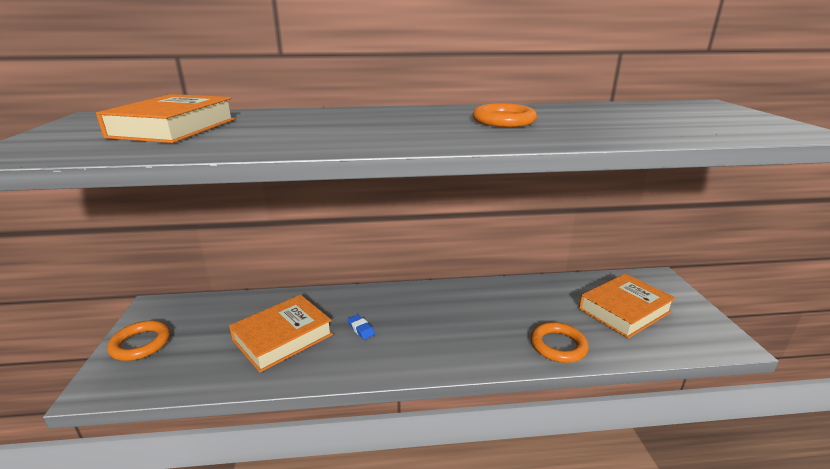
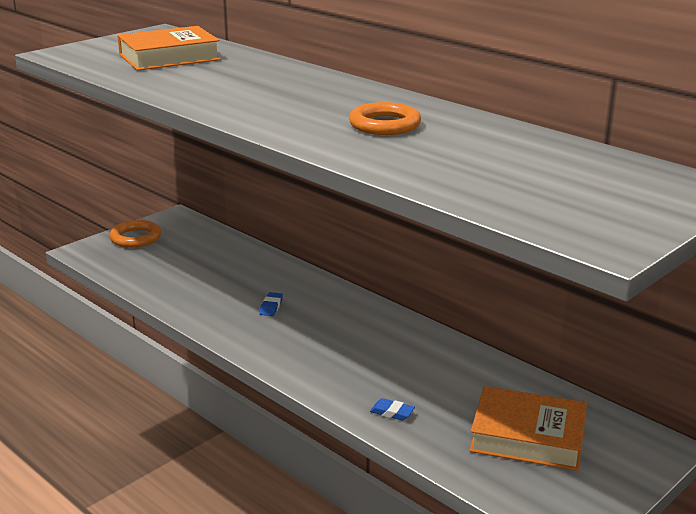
camera: 50 degrees right, 0 degrees up
orange book [229,295,333,372] -> none
orange ring [531,322,589,363] -> blue eraser [370,398,415,421]

